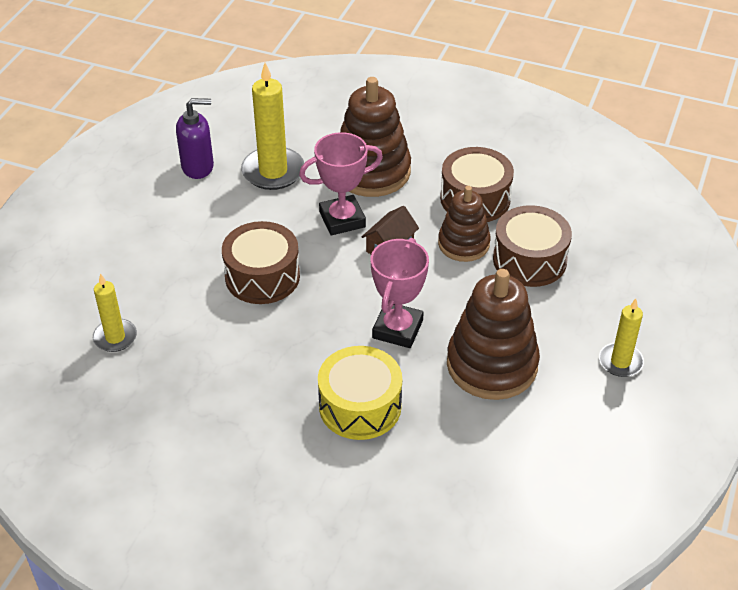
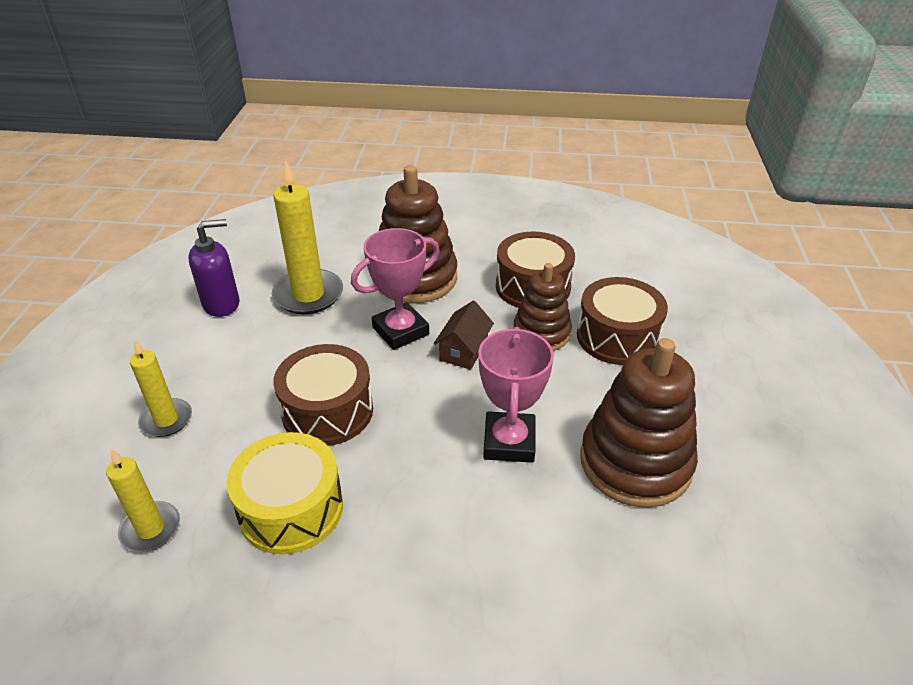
camera: 15 degrees left, 5 degrees down
yellow drum [318,346,402,440] -> yellow drum moved to [226,432,343,554]
yellow candle [599,299,644,377] -> yellow candle moved to [130,340,192,437]

